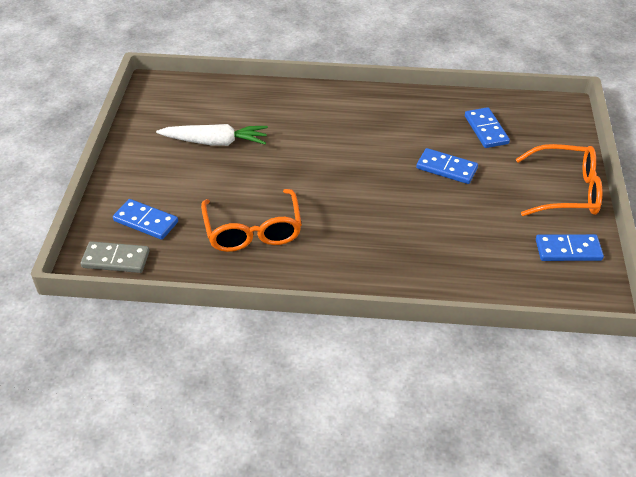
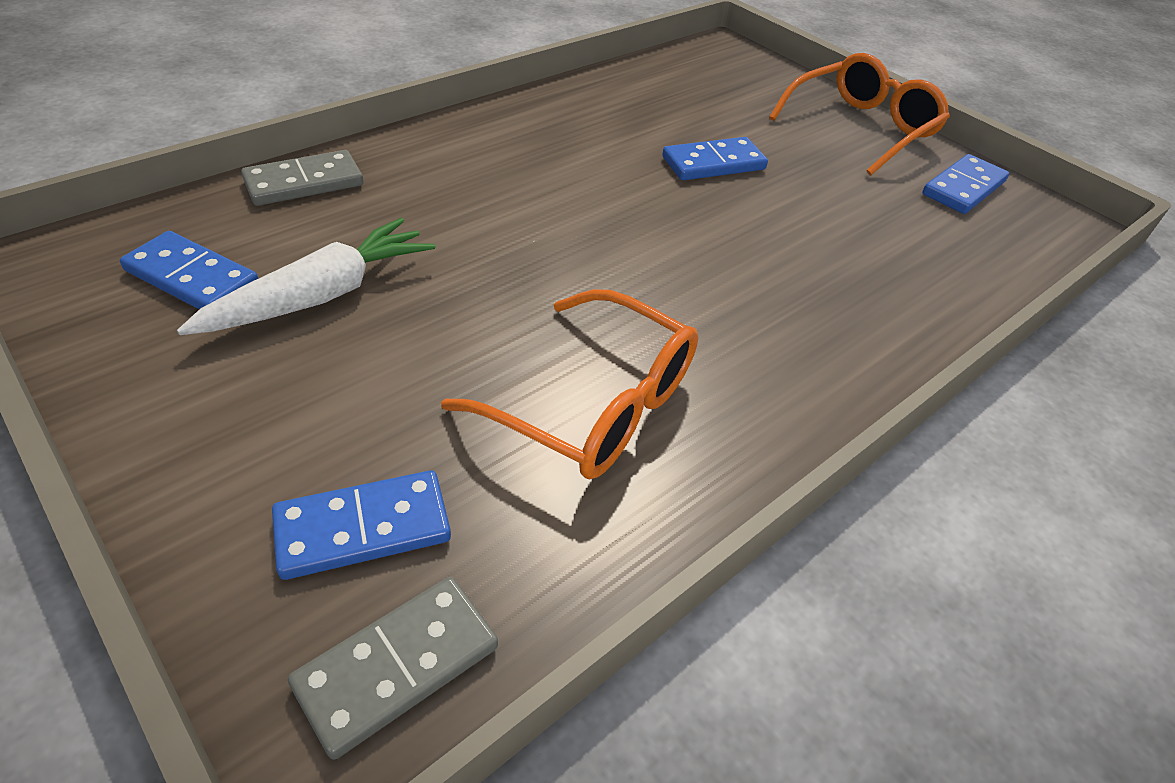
camera: 50 degrees left, 0 degrees up
blue domino [465,107,510,148] -> blue domino moved to [120,231,258,309]
none -> grey domino [241,150,363,206]

